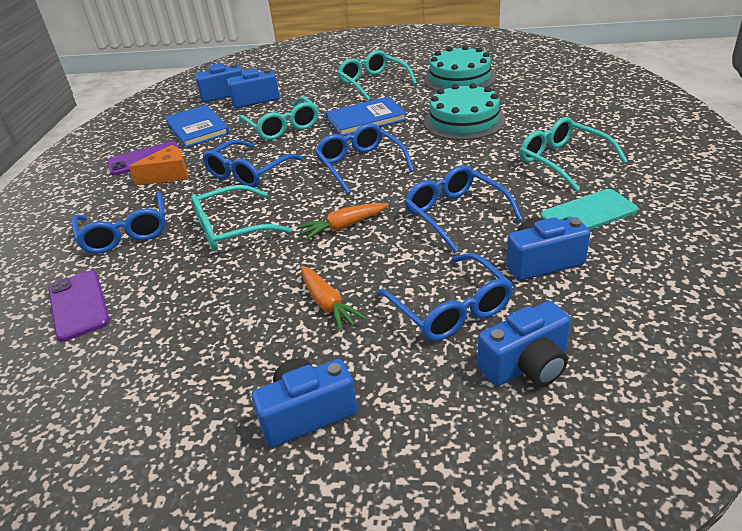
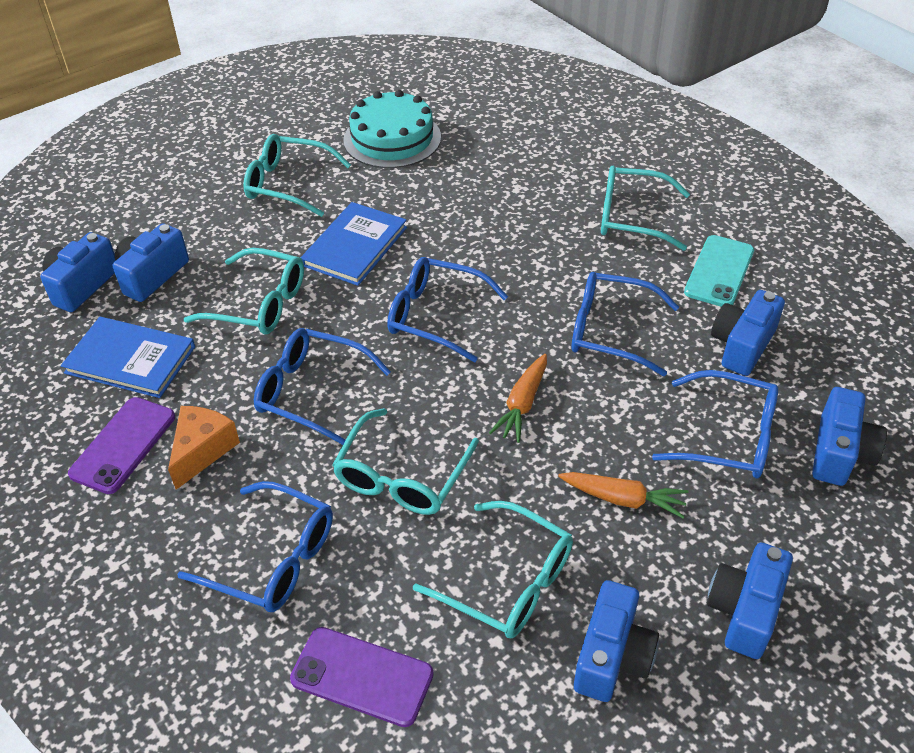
camera: 45 degrees left, 10 degrees up
blue glasses [203,140,303,188] -> blue glasses turned 120 degrees clockwise [254,328,391,445]
turquoise cake [424,83,506,140] -> none
none -> turquoise glasses [413,501,573,638]
none -> blue camera [574,580,659,702]

